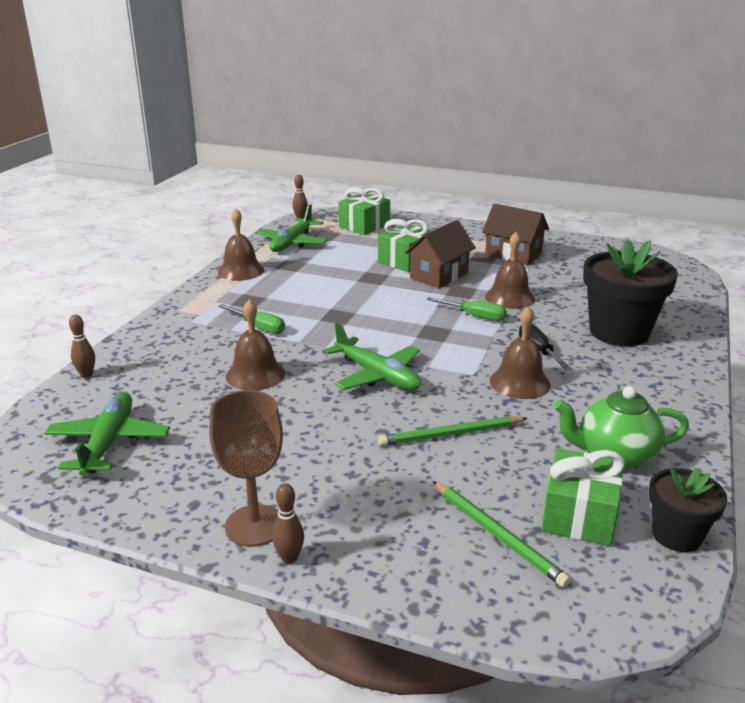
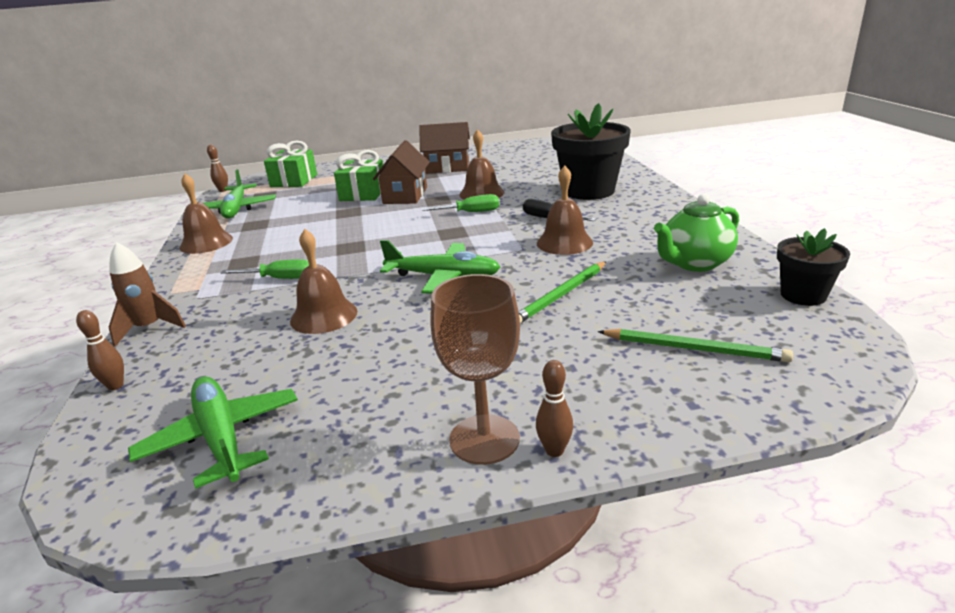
camera: 30 degrees left, 0 degrees up
green gift [542,448,625,546] -> none
none -> brown rocket [109,242,186,347]

